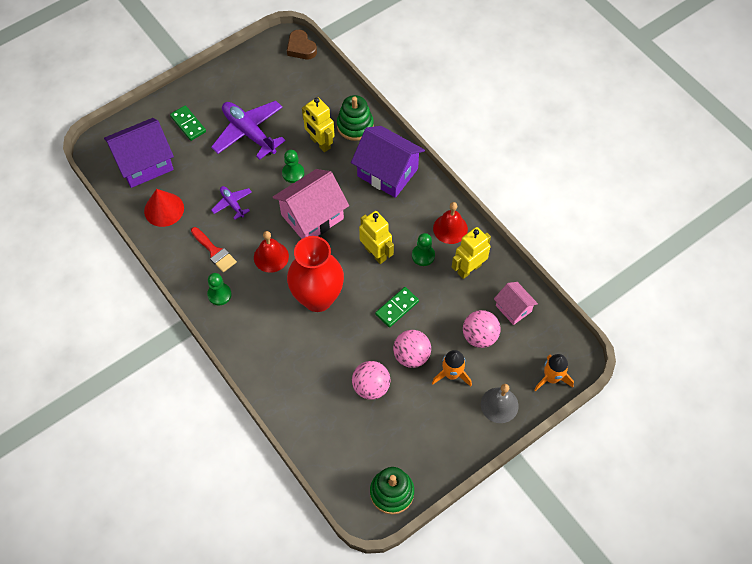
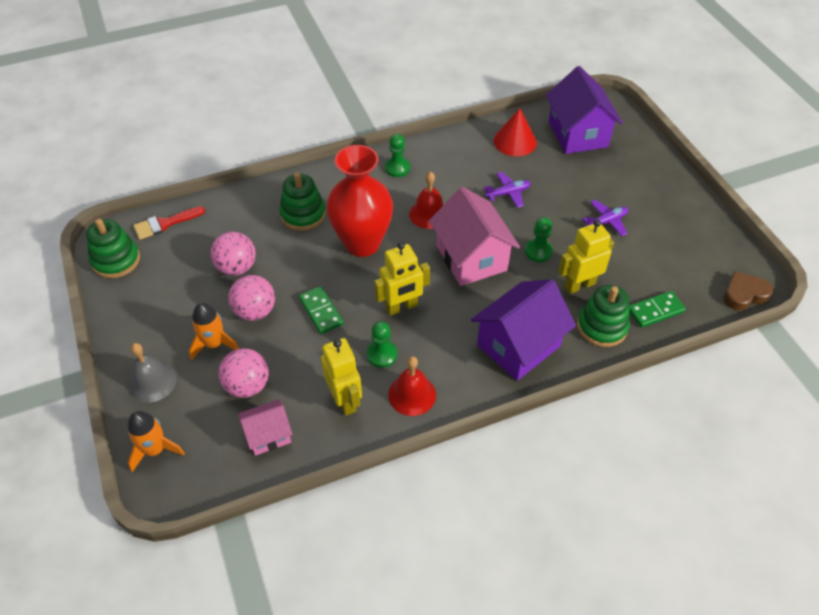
camera: 105 degrees right, 10 degrees down
green domino [170,105,206,141] -> green domino moved to [629,291,686,328]
red brush [191,227,237,272] -> red brush moved to [133,206,205,240]
purple plane [211,101,286,160] -> purple plane [582,200,628,236], size x0.51
none -> green stacking toy [279,172,326,231]

